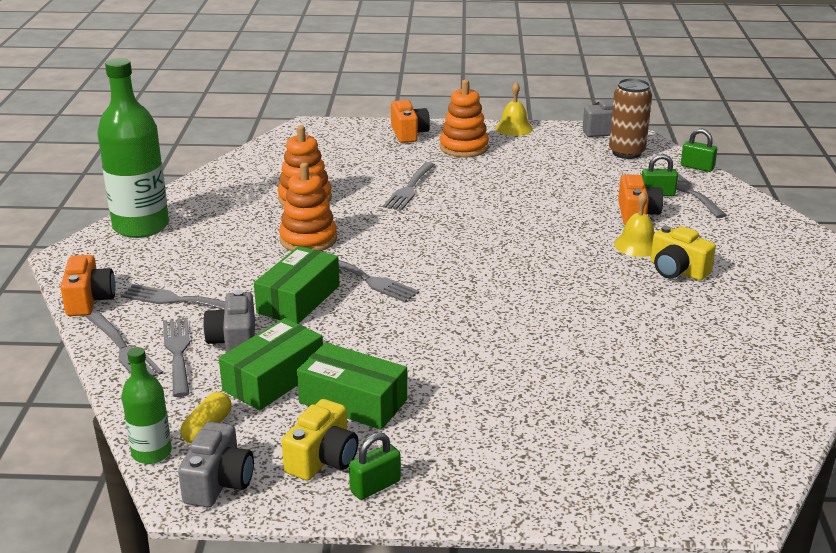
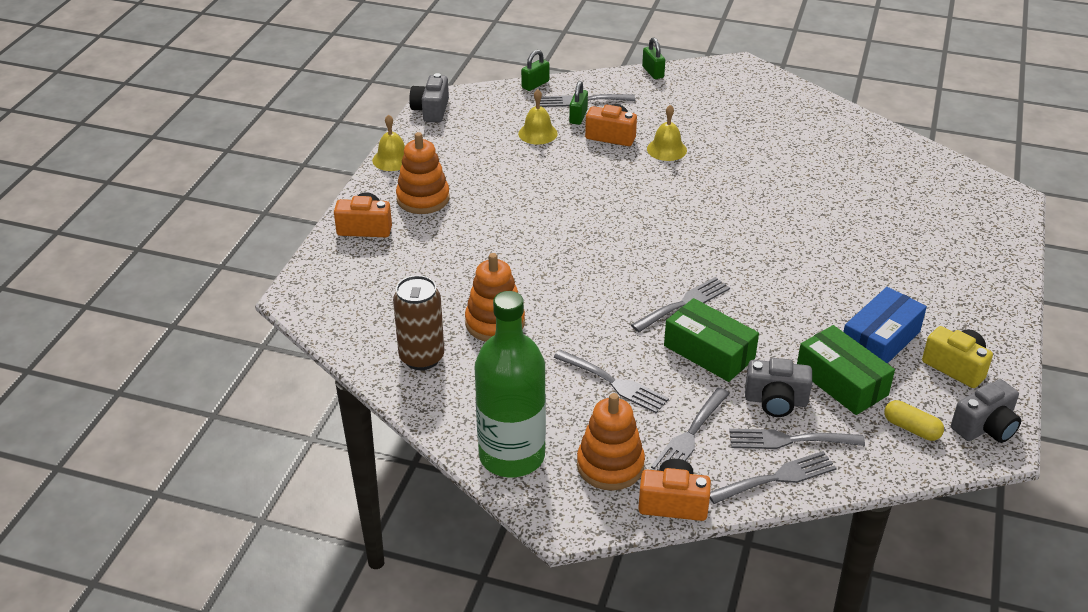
camera: 75 degrees left, 10 degrees up
green bottle [121,347,172,464] -> none
grey camera [178,422,254,507] -> grey camera turned 120 degrees clockwise [951,379,1021,443]
orange stacking toy [279,162,337,251] -> orange stacking toy moved to [577,393,645,491]
green box [297,343,407,430] -> blue box [843,287,927,364]
green padlock [349,432,401,500] -> green padlock moved to [642,37,665,79]
grey fork [383,162,435,211] -> grey fork moved to [553,350,669,413]
brown can [609,78,652,159] -> brown can moved to [393,275,444,370]
yellow camera [651,226,716,281] -> none
none -> yellow bell [518,89,558,145]

